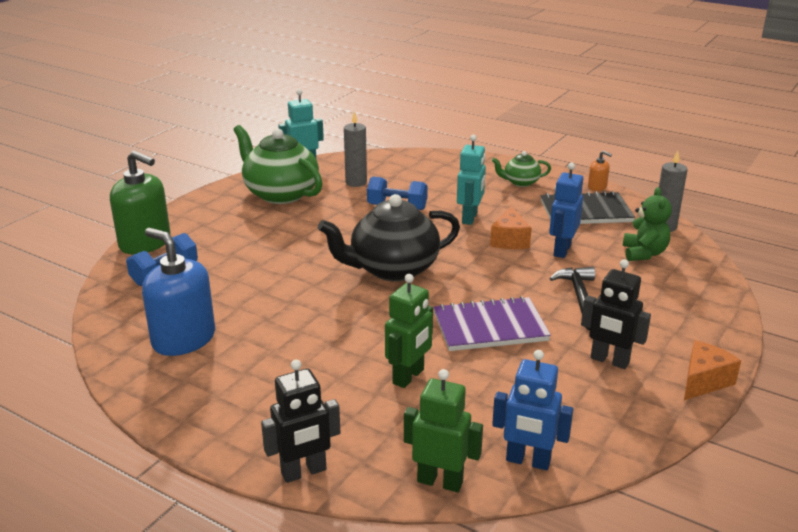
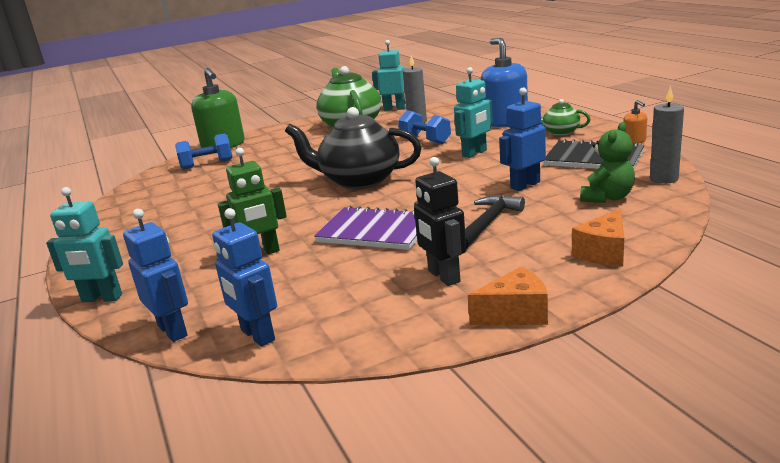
camera: 35 degrees right, 5 degrees down
blue soap dispenser [142,228,215,356] -> blue soap dispenser moved to [481,38,528,127]
black robot [261,360,340,483] -> turquoise robot [46,187,123,302]
green robot [404,369,483,492] -> blue robot [123,209,188,342]
orange cheese [490,206,532,249] -> orange cheese moved to [572,209,624,267]

